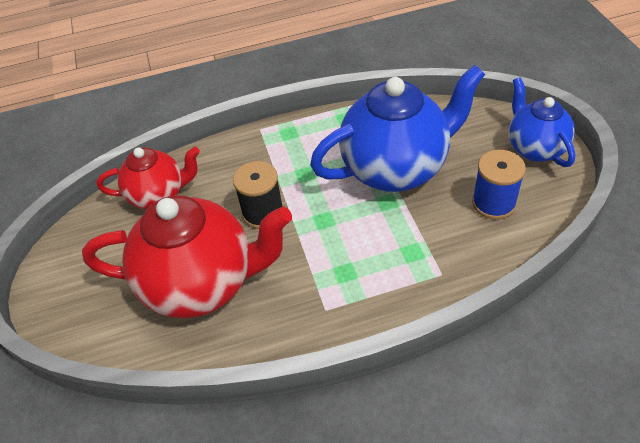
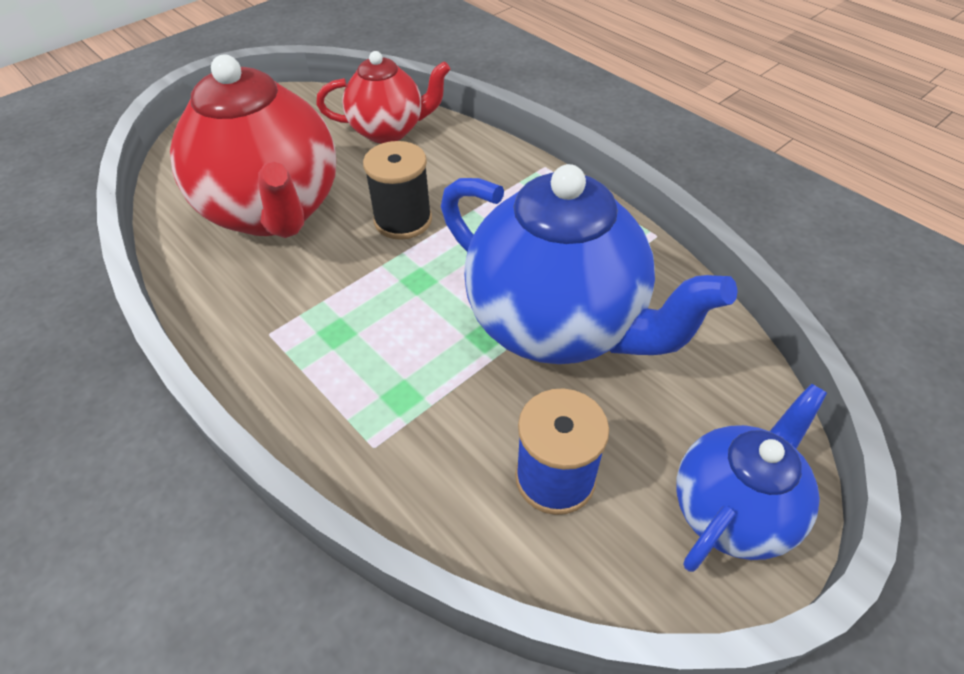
camera: 60 degrees right, 0 degrees up
red teapot [97,146,200,209] -> red teapot turned 60 degrees counterclockwise [316,51,450,143]

